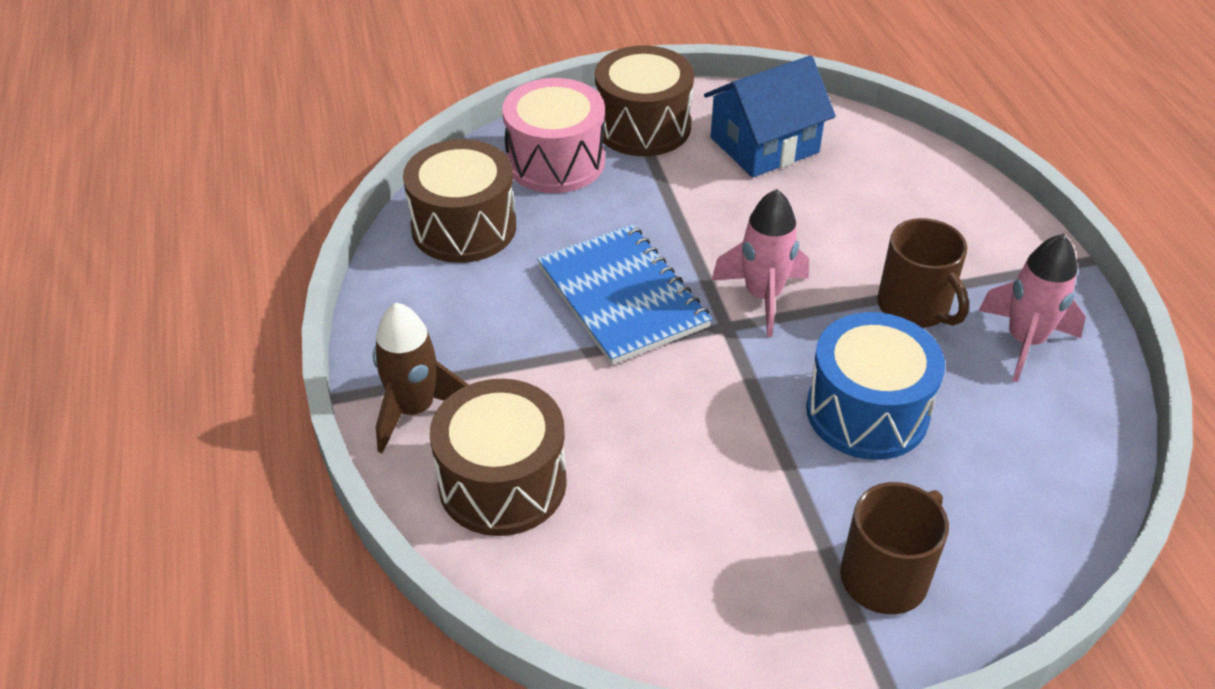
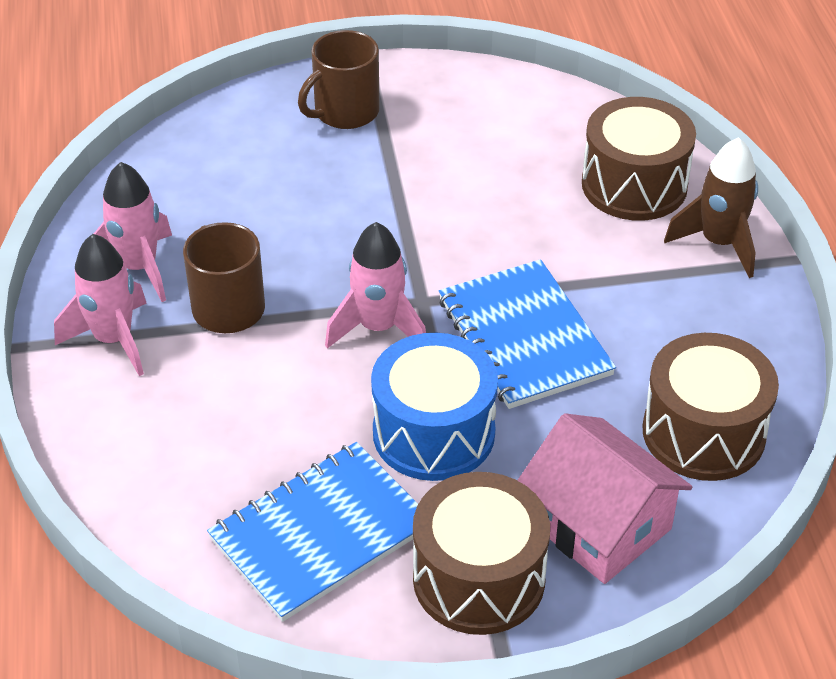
camera: 175 degrees left, 0 degrees up
pink drum [502,78,605,193] -> pink house [517,413,692,584]
blue house [704,55,836,178] -> blue notebook [207,442,418,622]
blue drum [806,312,945,460] -> blue drum moved to [371,333,498,481]
none -> pink rocket [54,234,147,376]

